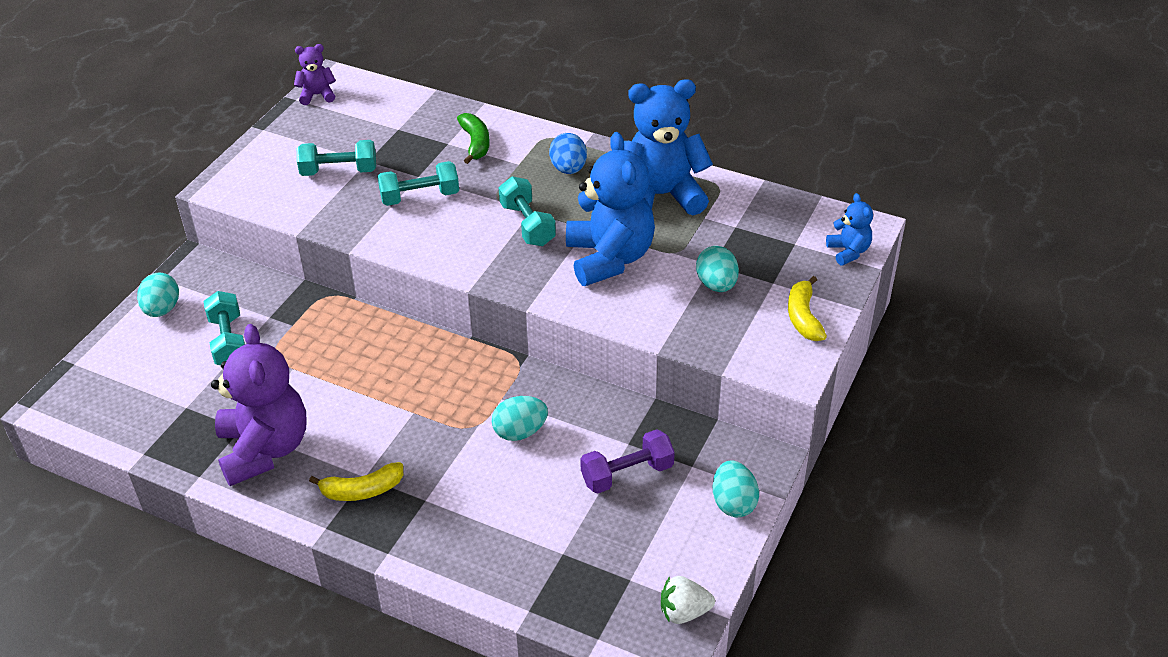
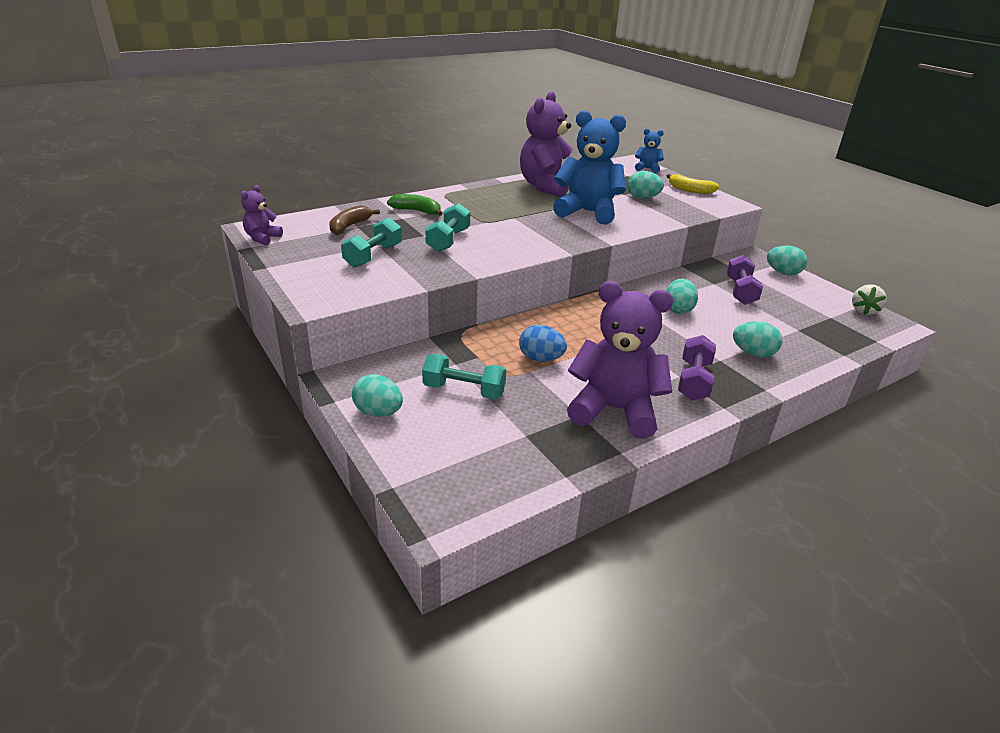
camera: 60 degrees left, 10 degrees down
yellow banana [309,462,403,501] -> purple dumbbell [678,335,716,401]
turquoise dumbbell [499,176,556,246] -> none
blue egg [549,133,587,174] -> blue egg moved to [519,325,567,362]
blue teddy bear [624,79,713,215] -> purple teddy bear [520,91,573,197]
none -> brown banana [329,205,380,235]
none -> turquoise egg [733,321,782,357]

